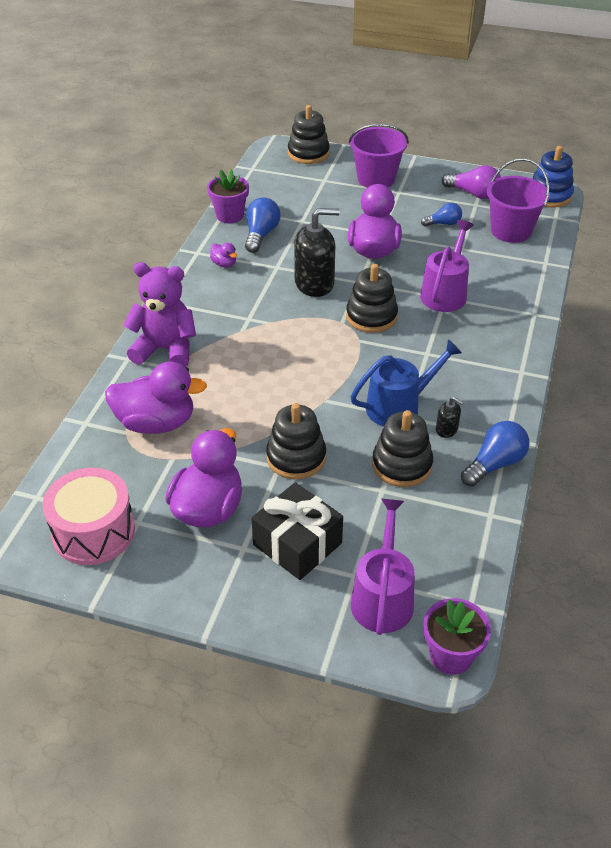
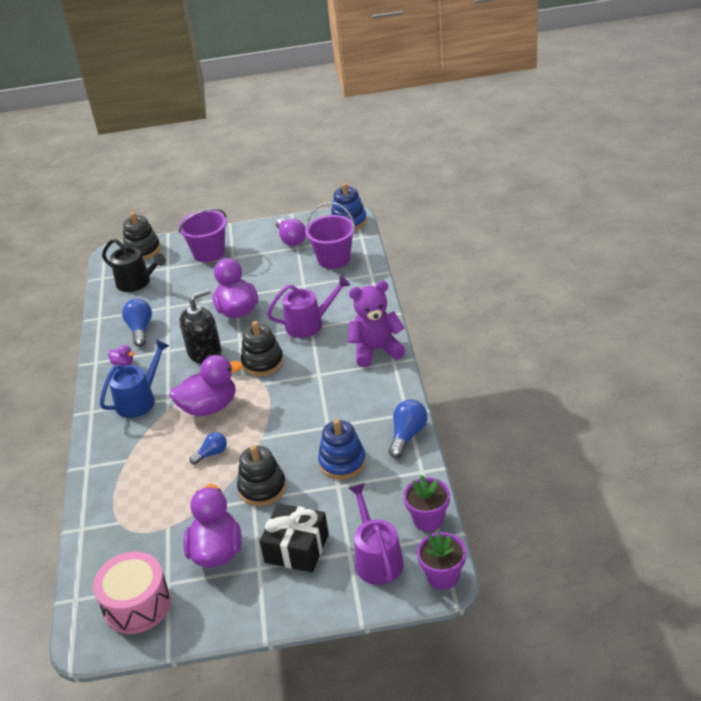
camera: 20 degrees left, 5 degrees down
purple duck [105,361,207,434] -> purple duck moved to [169,355,243,416]
purple teddy bear [123,262,196,367] -> purple teddy bear moved to [348,281,405,367]
purple flower pot [207,169,249,223] -> purple flower pot moved to [403,475,450,532]
blue watering can [350,339,462,427] -> blue watering can moved to [100,340,170,418]
black stacking toy [372,410,433,487] -> blue stacking toy [318,419,366,480]
purple watering can [420,220,474,312] -> purple watering can turned 75 degrees clockwise [267,276,350,338]
blue light bulb [421,203,462,227] -> blue light bulb moved to [190,432,227,465]
black soap dispenser [436,397,464,438] -> none
purple light bulb [442,165,501,199] -> purple light bulb turned 60 degrees clockwise [276,218,306,246]
none -> black watering can [102,238,166,292]

